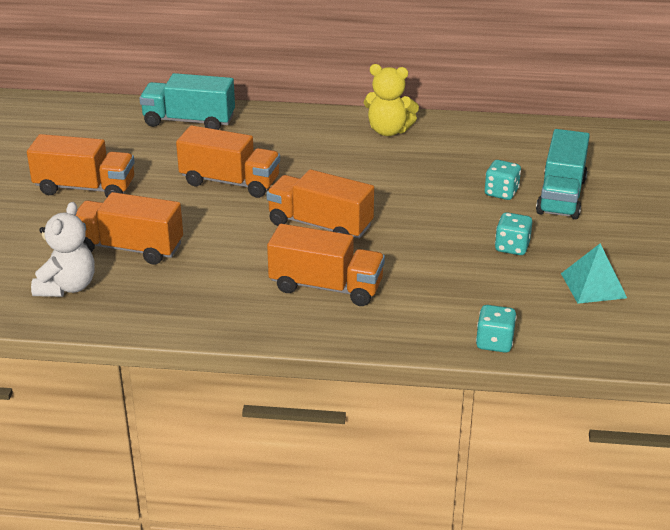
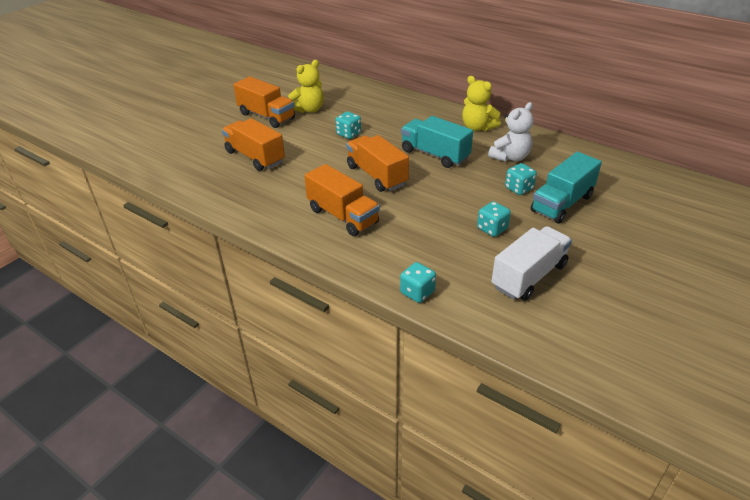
camera: 30 degrees right, 5 degrees up
white teddy bear [31,202,95,297] -> white teddy bear moved to [488,102,533,162]
turquoise truck [139,73,235,130] -> turquoise truck moved to [401,116,473,168]
orange truck [176,125,280,198] -> turquoise dice [335,112,361,139]
turquoise pyramid [561,243,627,304] -> white truck [491,226,572,301]
none -> yellow teddy bear [288,60,324,113]

